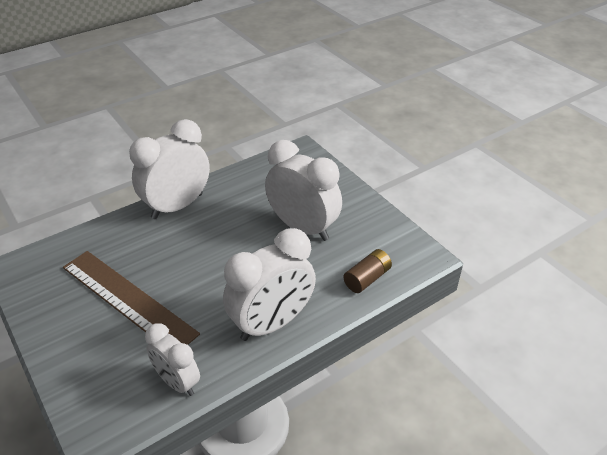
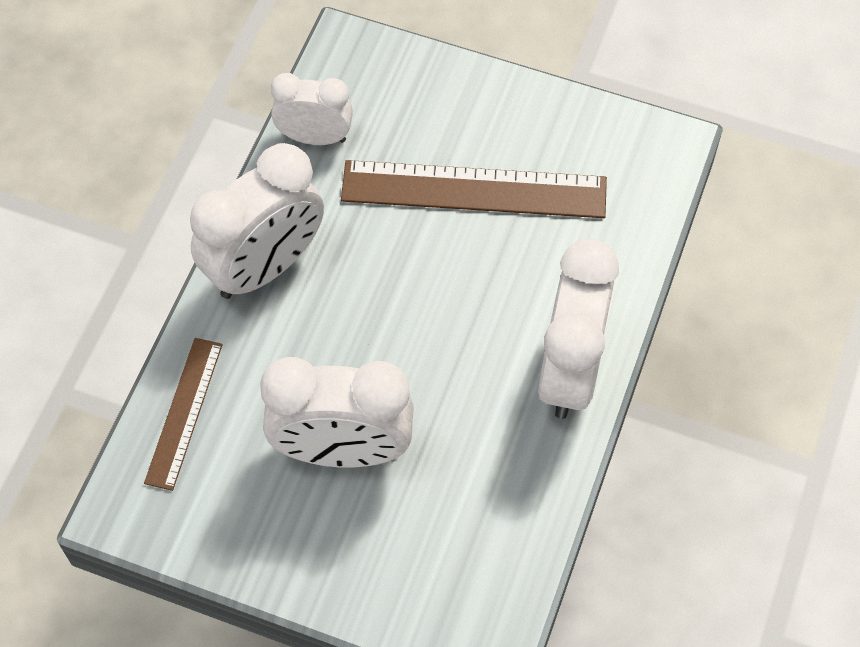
camera: 145 degrees right, 20 degrees up
white clock [223,228,316,341] -> white clock turned 150 degrees counterclockwise [190,143,324,299]
brown battery [343,249,392,293] -> brown ruler [144,338,222,491]

